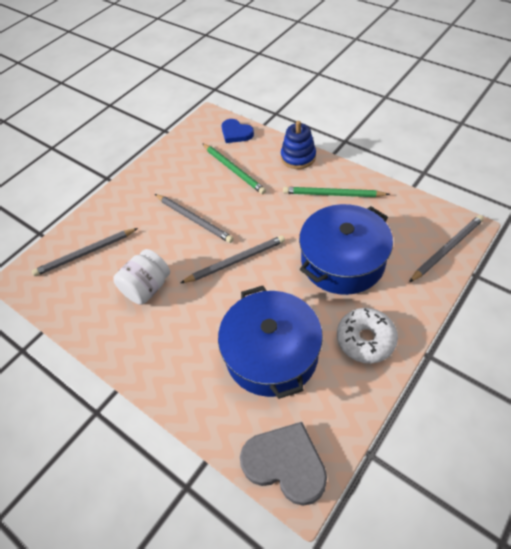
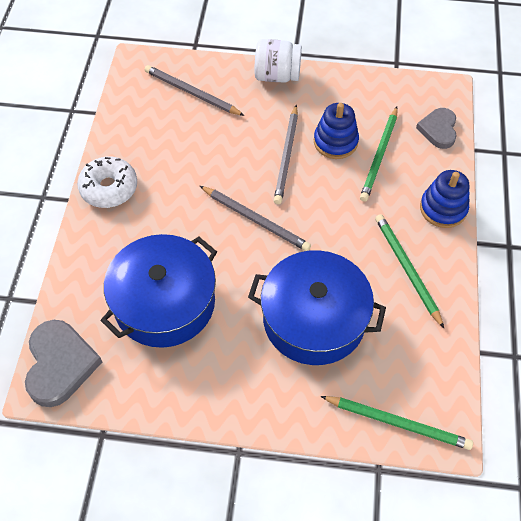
camera: 55 degrees right, 5 degrees up
white jar [113,249,170,305] -> white jar moved to [254,39,302,83]
blue heart [222,119,254,143] -> grey heart [416,108,457,149]
white donut [337,308,398,363] -> white donut moved to [77,157,137,208]
grey pencil [409,215,484,282] -> green pencil [320,396,473,450]
none -> blue stacking toy [314,103,359,159]

